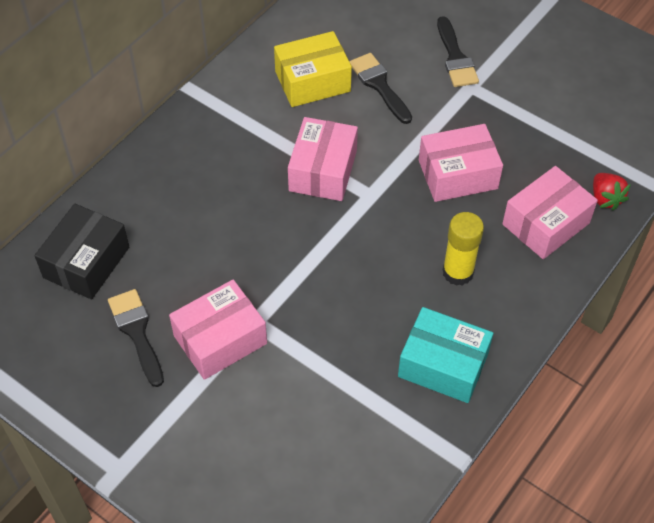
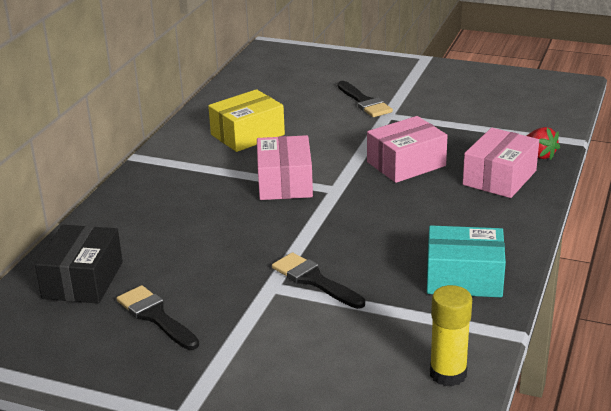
camera: 15 degrees left, 25 degrees down
pink box [169,280,267,380] -> none
black brush [349,53,412,124] -> black brush moved to [272,252,365,309]
yellow glue stick [442,212,484,286] -> yellow glue stick moved to [430,285,472,386]

